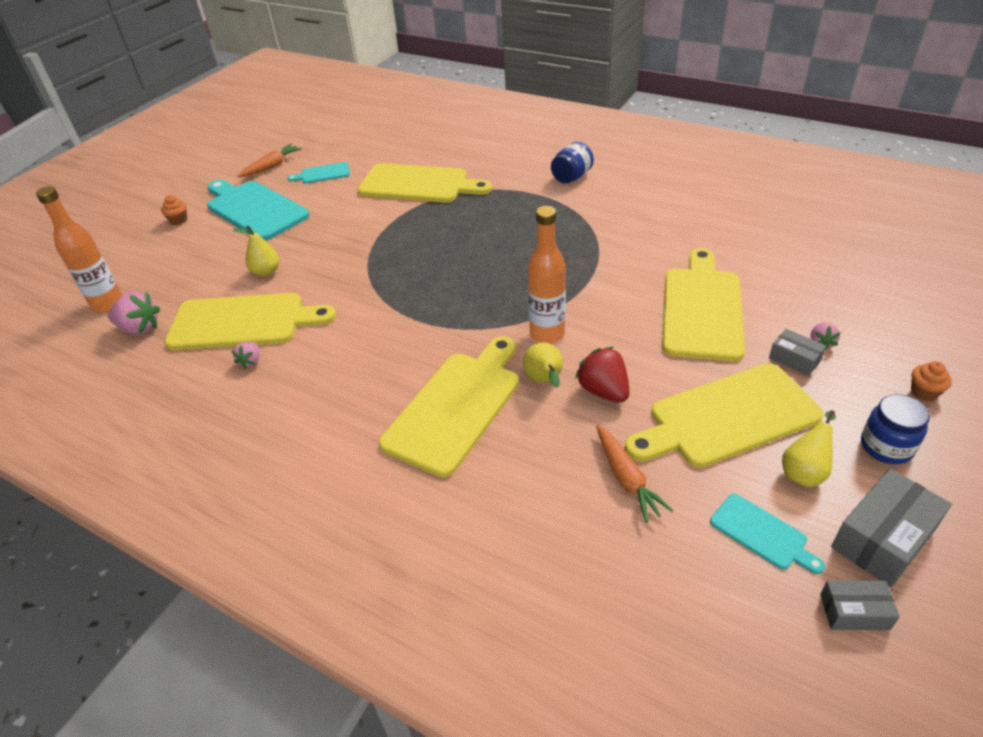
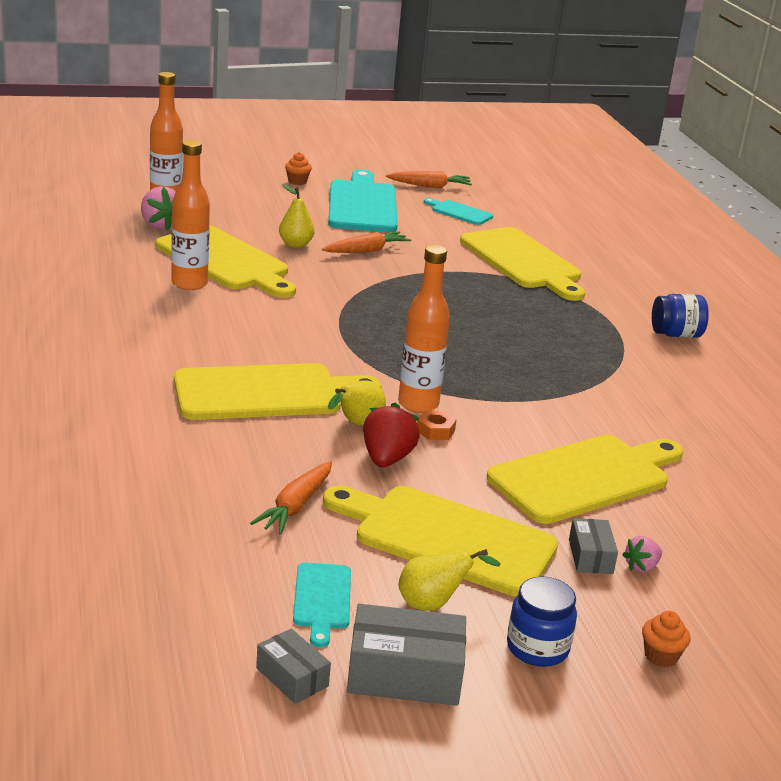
camera: 40 degrees right, 15 degrees down
pink strawberry [232,342,259,369] -> orange bottle [171,140,210,290]
none -> orange carrot [322,231,411,253]
none -> orange nut [417,411,457,440]

